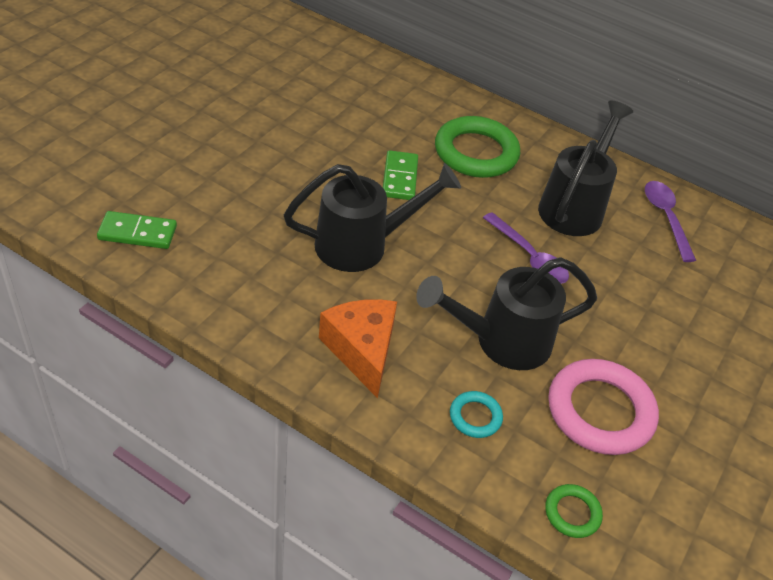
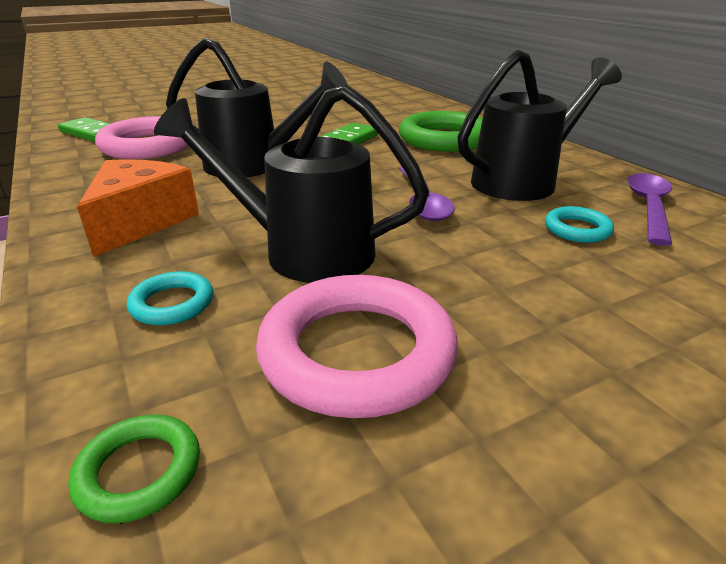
camera: 35 degrees right, 15 degrees down
none -> pink ring [95,116,190,159]
none -> turquoise ring [545,206,614,243]

